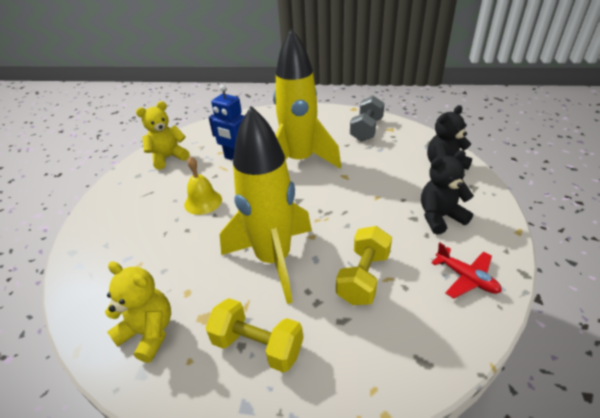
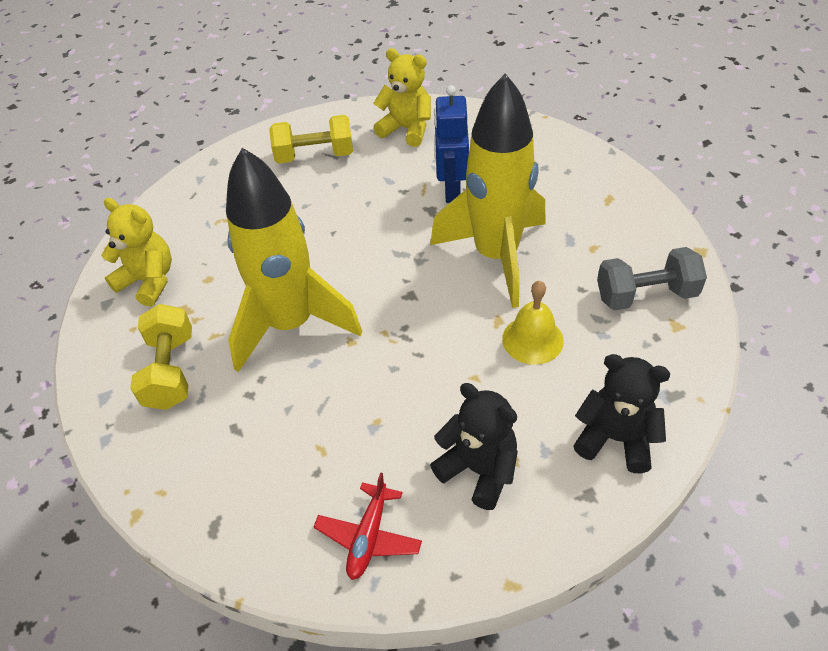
camera: 60 degrees right, 10 degrees up
yellow teddy bear [105,261,171,363] -> yellow teddy bear turned 60 degrees counterclockwise [101,198,172,307]
yellow bell [184,156,222,215] -> yellow bell moved to [502,281,564,365]
yellow dumbbell [336,226,392,305] -> yellow dumbbell moved to [269,115,353,164]

